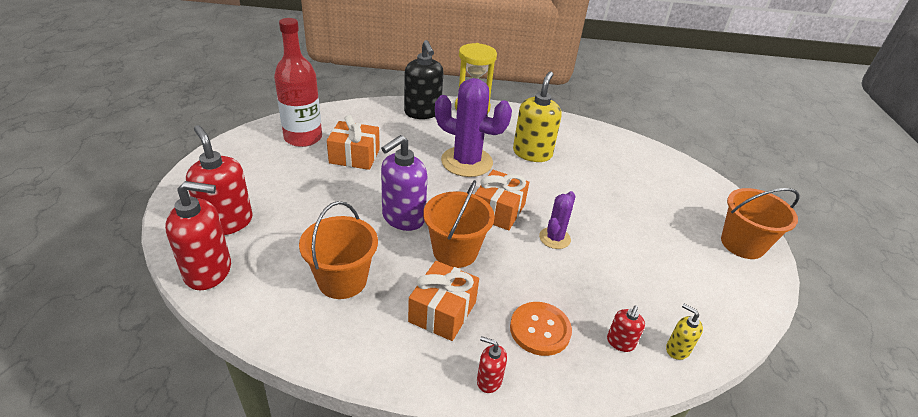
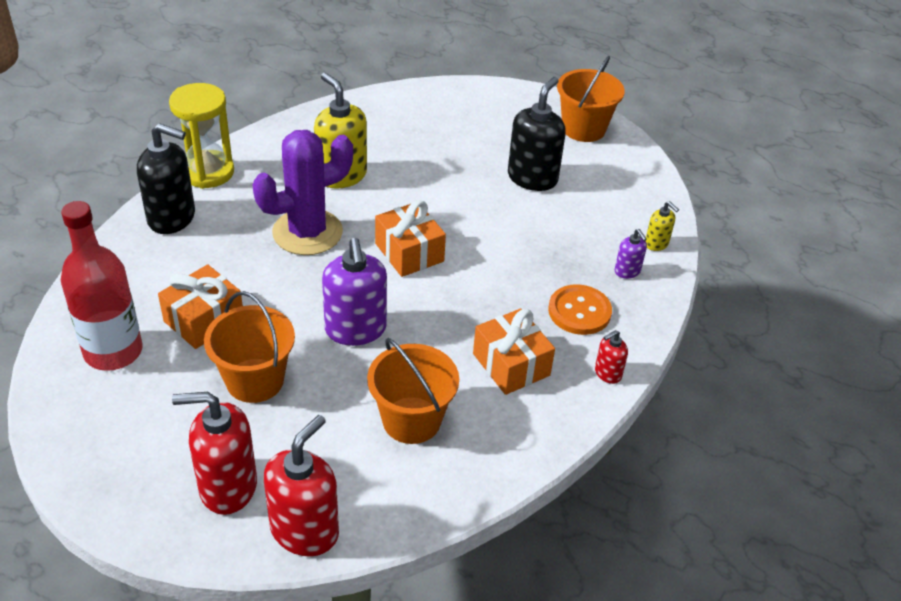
camera: 55 degrees left, 5 degrees up
orange bucket [423,180,495,268] -> orange bucket moved to [204,291,295,403]
purple cactus [539,191,575,249] -> none
red soap dispenser [607,305,645,352] -> purple soap dispenser [615,229,647,279]
yellow soap dispenser [666,304,703,360] -> yellow soap dispenser turned 120 degrees counterclockwise [646,201,679,251]
none -> black soap dispenser [508,77,566,191]

